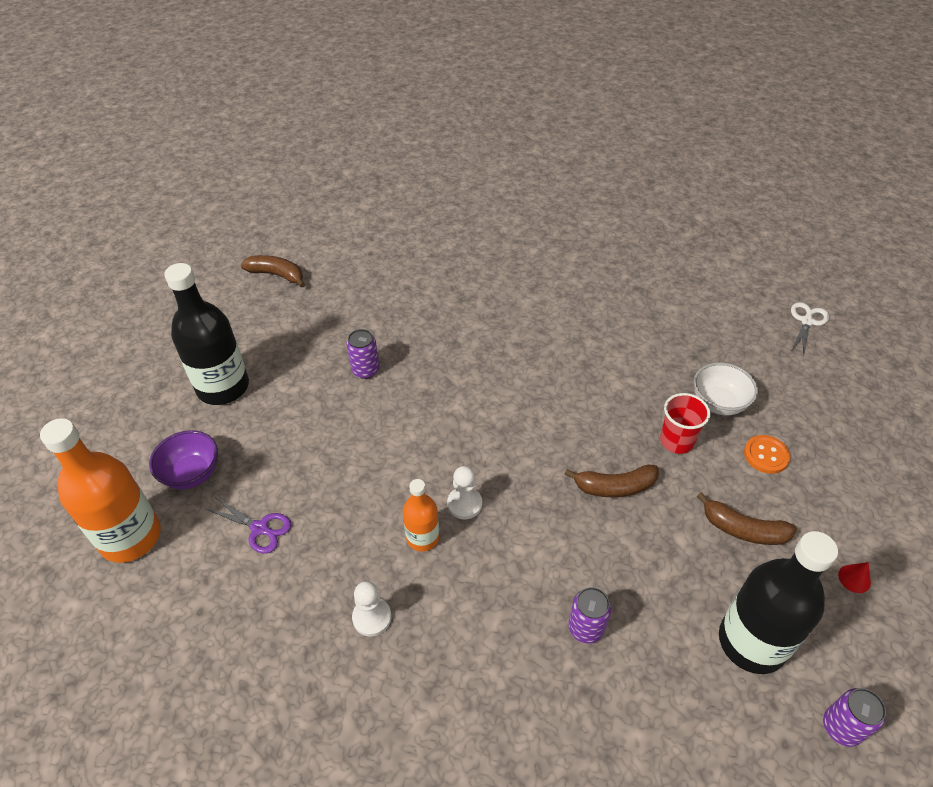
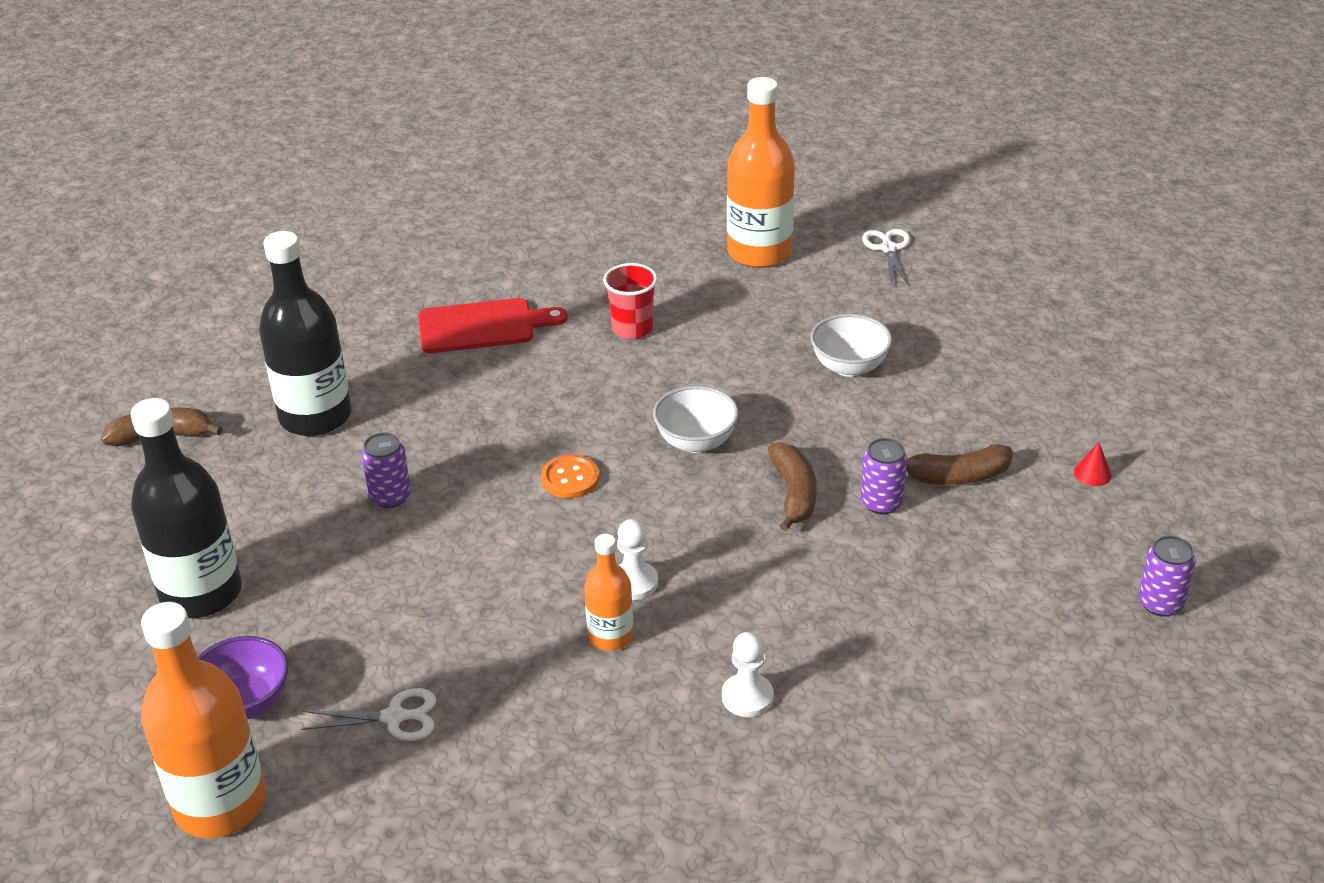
camera: 30 degrees left, 10 degrees down
purple scissors [206,497,292,554] -> white scissors [301,688,436,741]
white pawn [352,581,392,637] -> white pawn moved to [722,632,774,717]
brown banana [564,465,659,497] -> brown banana turned 60 degrees counterclockwise [768,442,817,531]
purple can [568,587,611,644] -> purple can moved to [861,438,907,515]
red cup [660,393,710,454] -> red cup moved to [603,263,658,339]
black bottle [719,531,838,674] -> black bottle moved to [259,231,352,436]
orange button [744,435,790,474] -> orange button moved to [541,454,600,498]
none -> red cutting board [418,298,568,353]
none -> white bowl [653,386,739,453]
none -> orange bottle [727,77,795,268]

